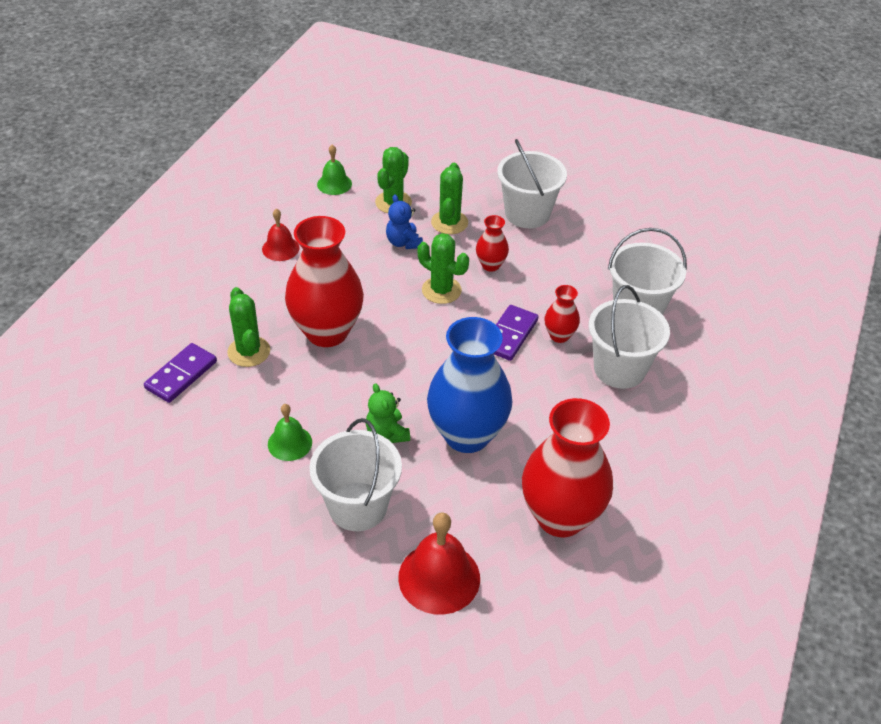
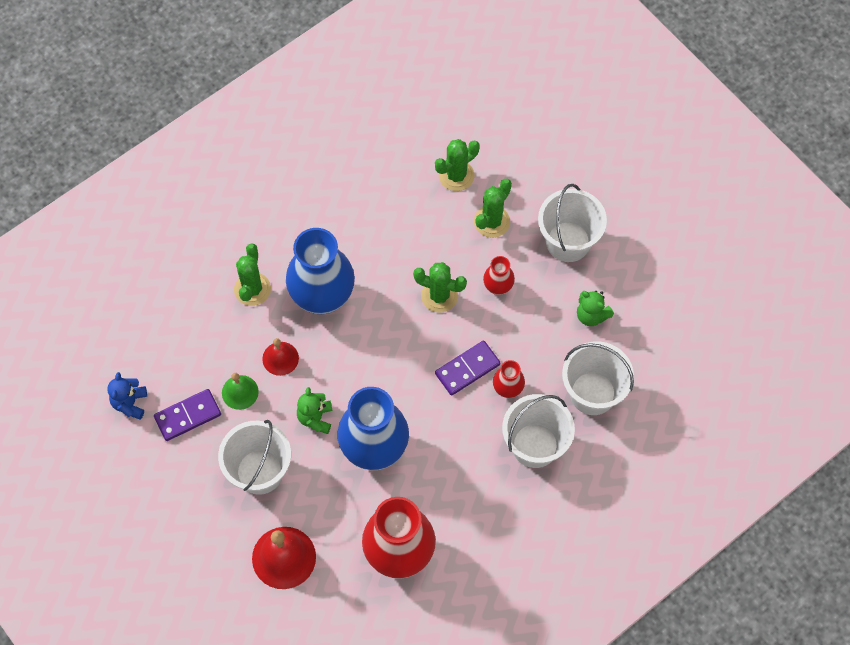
camera: 30 degrees right, 20 degrees up
purple domino [144,343,217,403] -> purple domino moved to [154,389,221,441]
red bell [262,209,300,261] -> red bell moved to [262,338,299,376]
red vase [285,216,364,347] -> blue vase [286,228,355,314]
green bell [317,145,352,195] -> none
blue teddy bear [386,195,423,249] -> blue teddy bear moved to [108,372,147,420]
green cactus [418,233,469,304] -> green cactus turned 45 degrees counterclockwise [413,262,467,313]
none -> green teddy bear [577,291,614,326]

